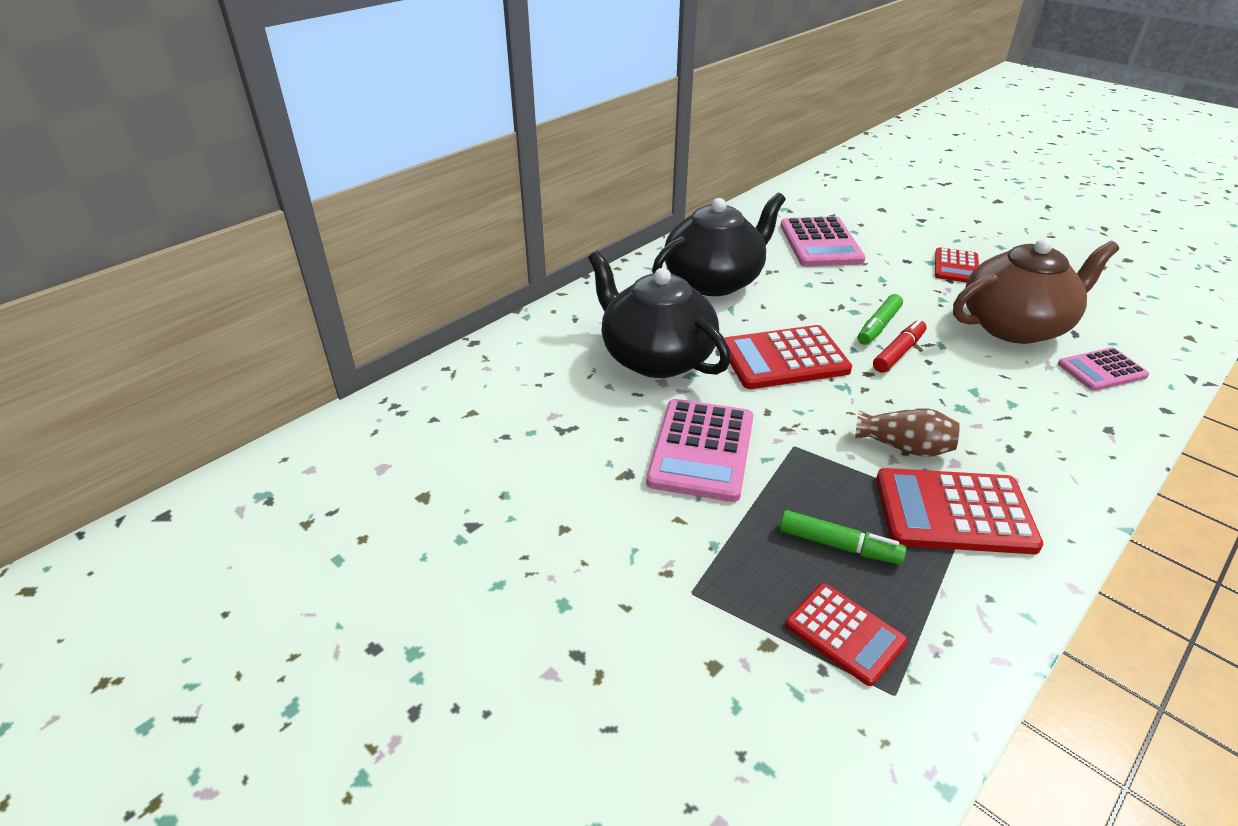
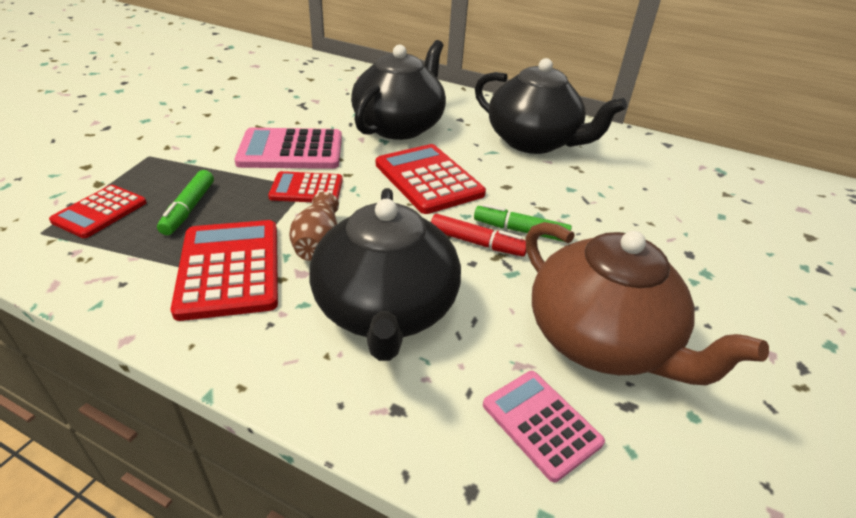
camera: 70 degrees right, 0 degrees up
pink calculator [781,216,865,267] -> none
red calculator [935,247,979,283] -> red calculator moved to [268,171,343,202]
none -> black teapot [309,188,461,361]

